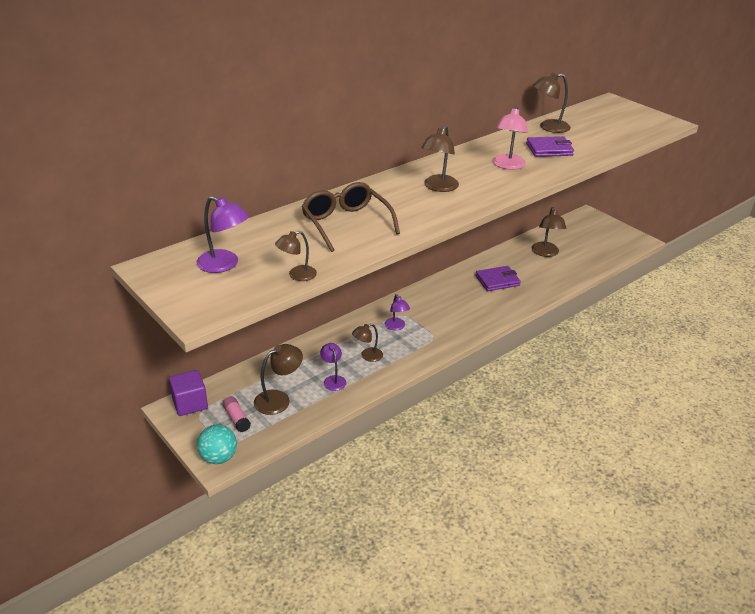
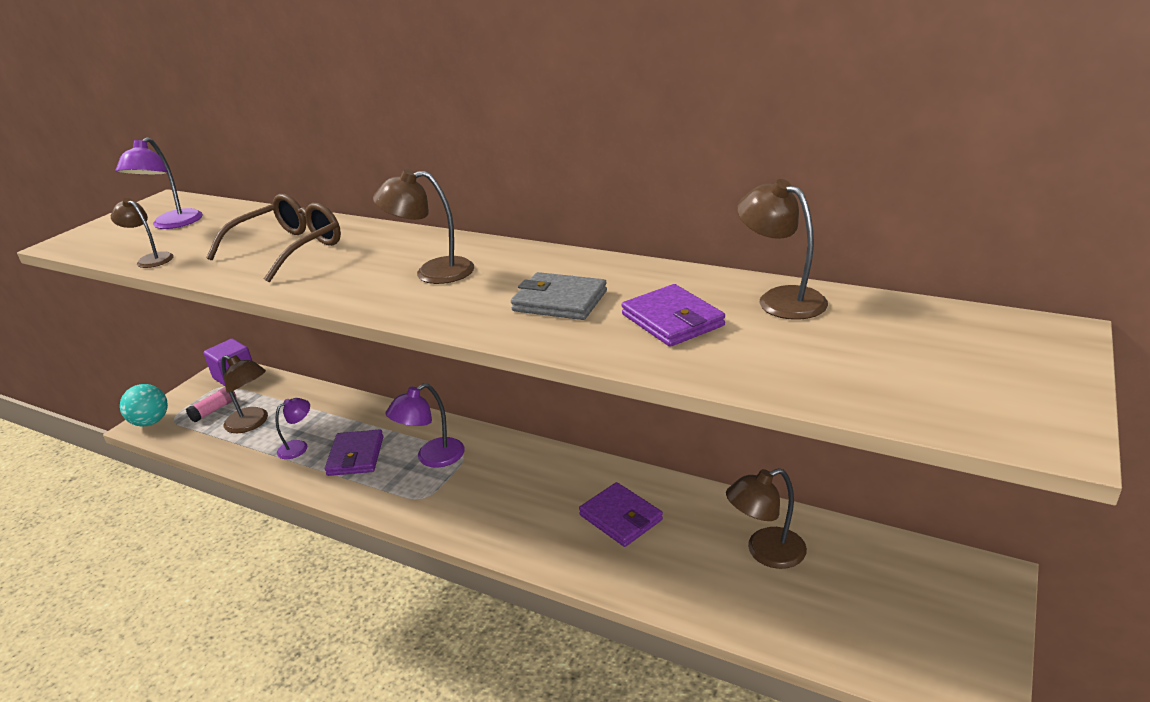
camera: 70 degrees right, 5 degrees down
brown lamp [352,324,383,362] -> purple wallet [325,429,383,476]
purple lamp [385,294,410,331] -> purple lamp [386,383,465,468], size x1.51
pink lamp [493,106,528,170] -> grey wallet [511,272,607,320]

